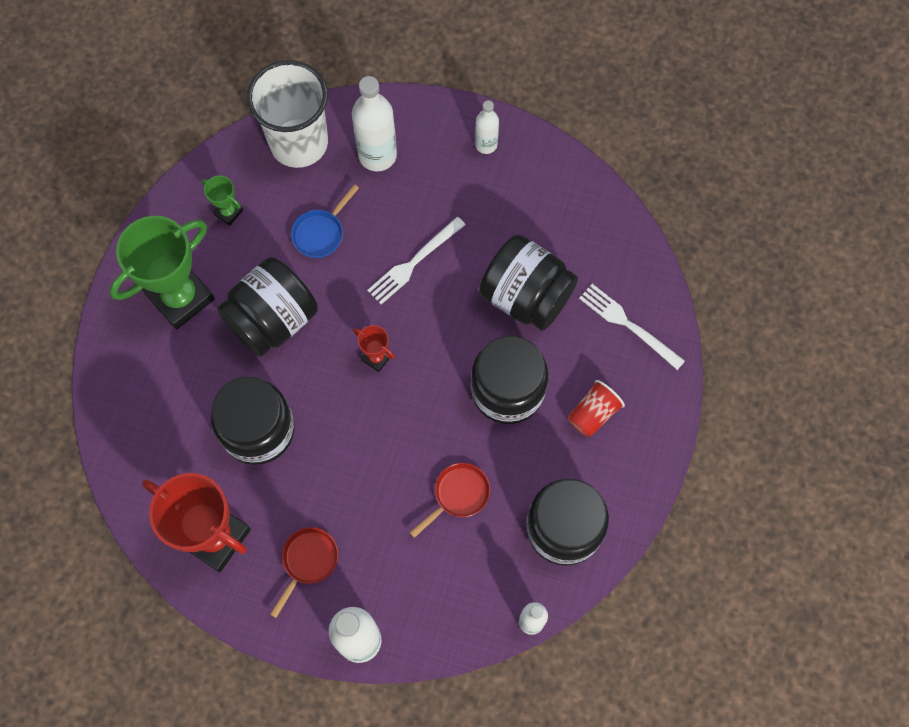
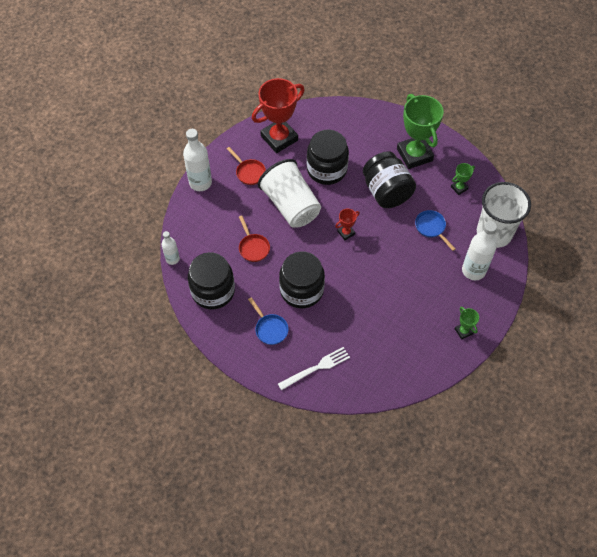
camera: 110 degrees right, 10 degrees down
white fork [367,217,465,304] -> none
white bottle [475,100,499,154] -> green trophy [455,307,479,340]
black jar [479,235,578,331] -> none
red cup [568,380,625,437] -> blue pan [248,297,288,345]
none -> white cup [258,159,321,228]

